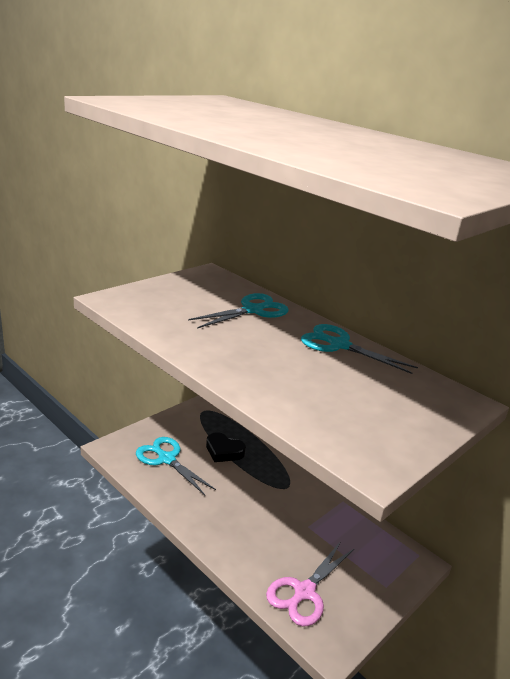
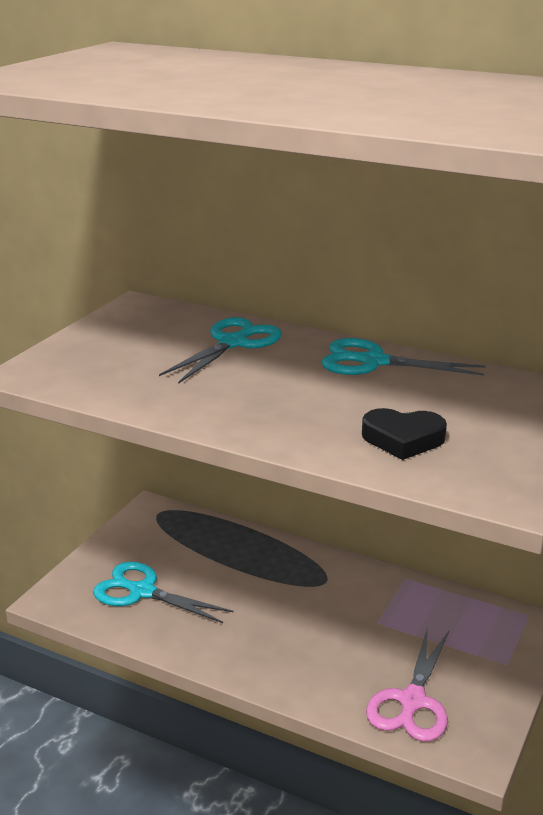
camera: 15 degrees left, 0 degrees up
black heart [206,432,246,462] -> black heart moved to [362,408,447,460]

